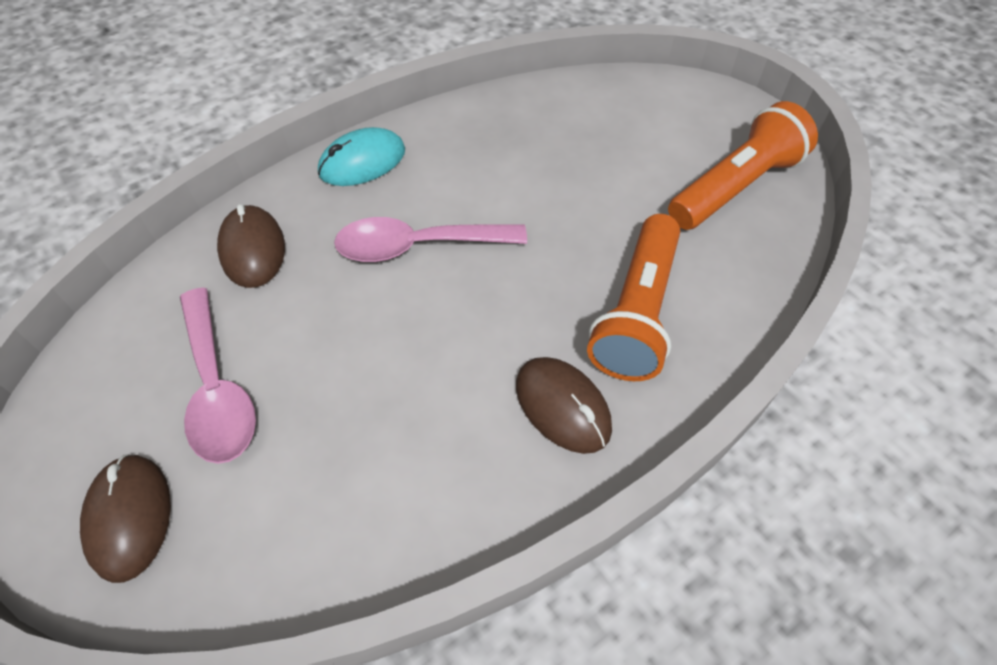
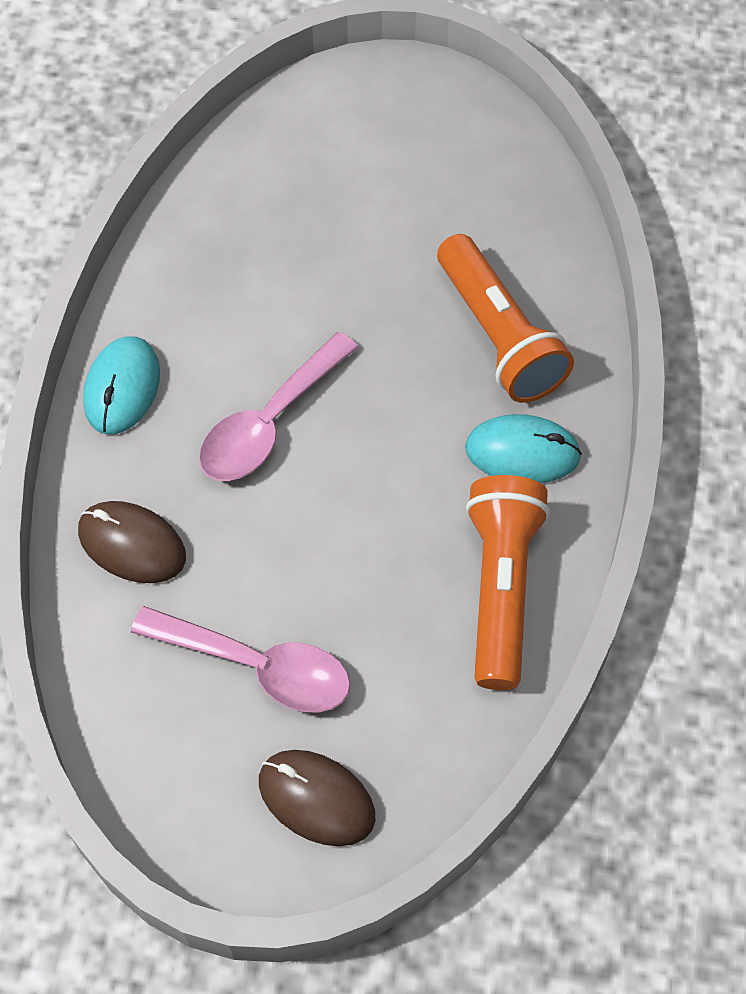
camera: 45 degrees left, 5 degrees up
brown mouse [516,357,612,454] -> turquoise mouse [465,414,582,483]
orange flashlight [668,101,818,230] -> orange flashlight moved to [466,475,550,690]

